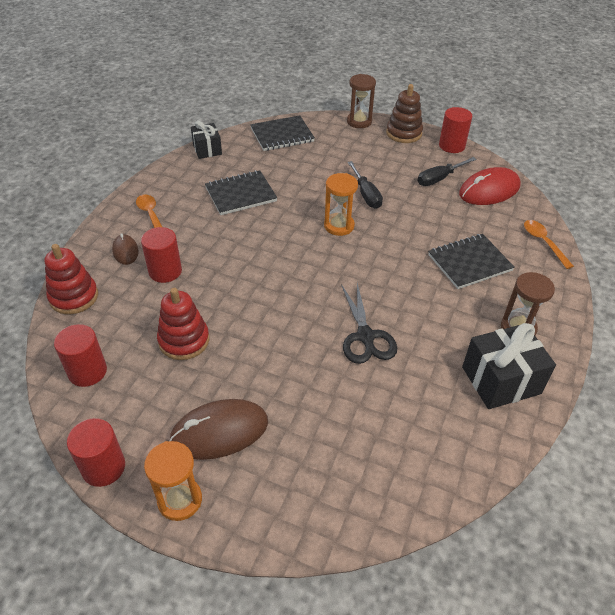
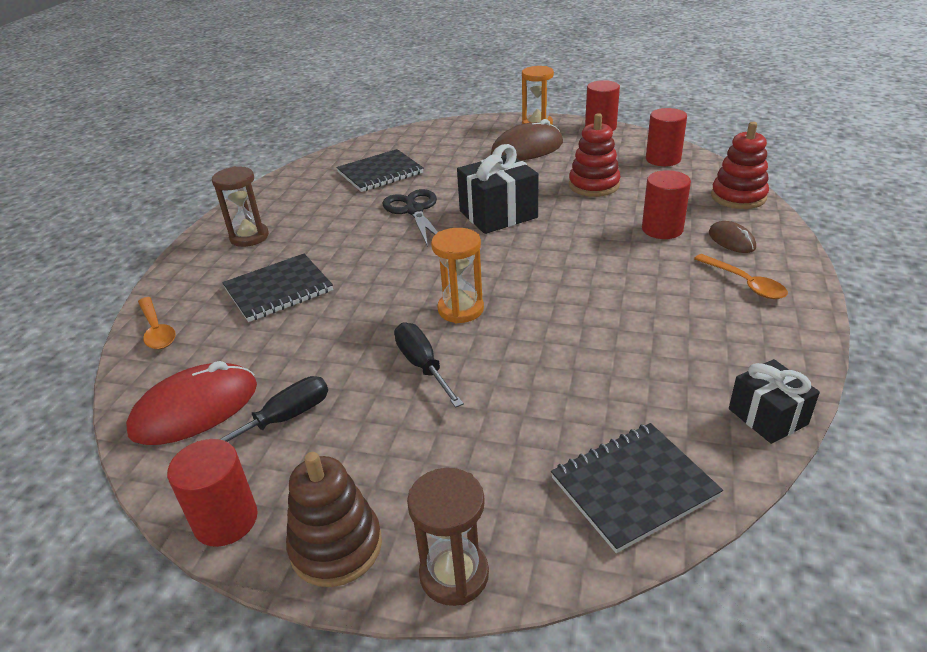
camera: 175 degrees right, 10 degrees down
black notebook [205,170,277,215] -> black notebook moved to [336,149,424,192]
black gift [462,323,556,409] -> black gift moved to [457,144,539,234]

